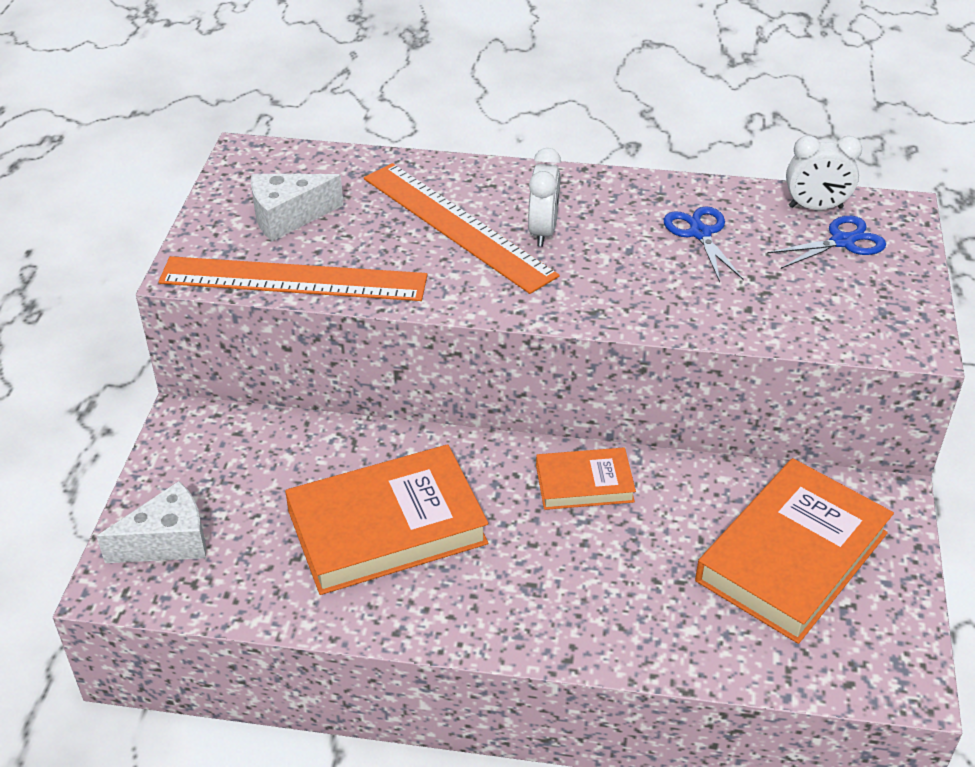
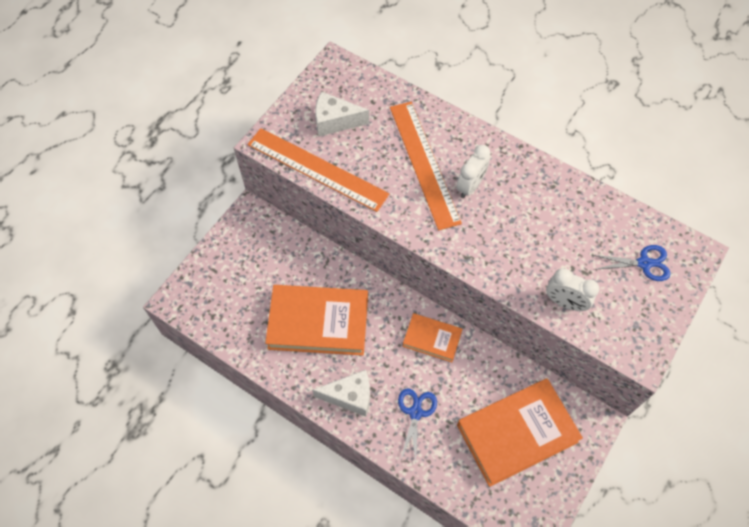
camera: 25 degrees right, 20 degrees up
white cheese [96,481,206,563] -> white cheese moved to [312,370,370,417]
blue scissors [664,206,744,282] -> blue scissors moved to [398,388,437,464]
white clock [786,135,862,210] -> white clock moved to [546,268,599,311]

